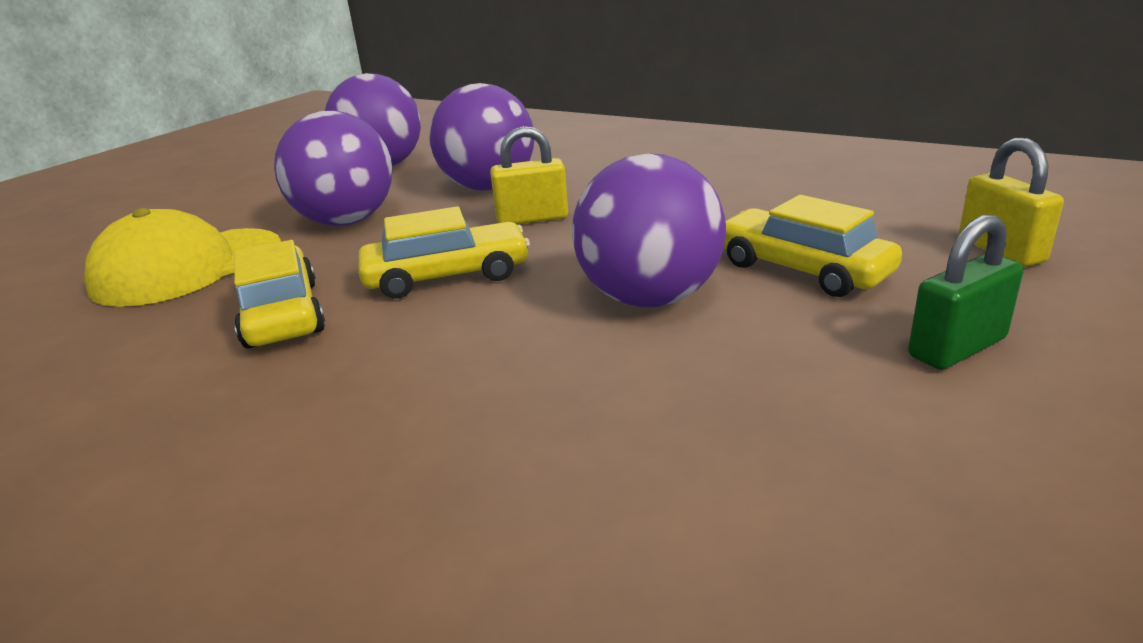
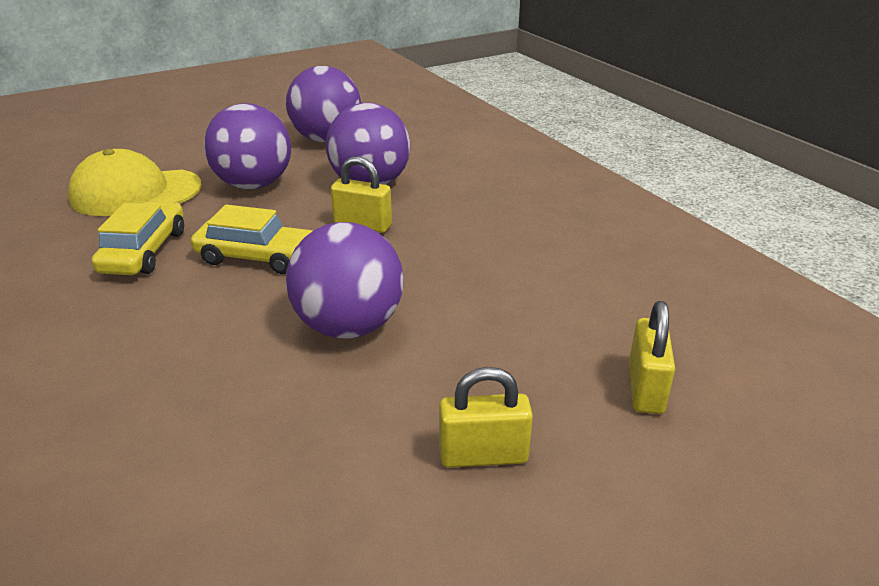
camera: 25 degrees right, 5 degrees up
yellow car [724,195,902,297] -> none
green padlock [908,214,1023,370] -> yellow padlock [439,367,533,468]

